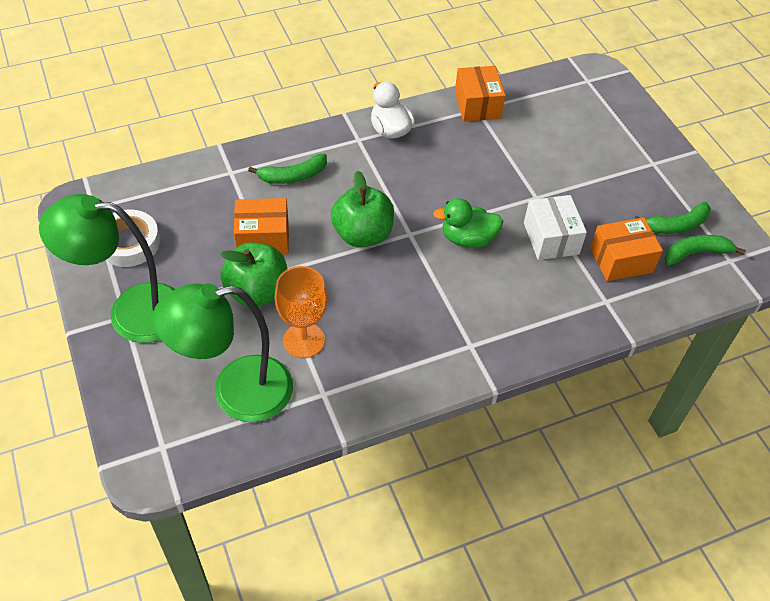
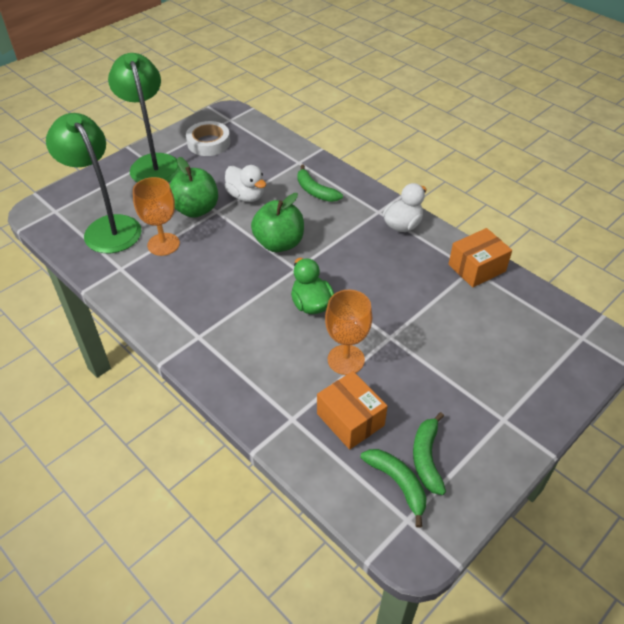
camera: 70 degrees right, 5 degrees down
orange box [234,198,289,255] -> white duck [225,165,266,202]
white box [524,195,587,260] -> orange goblet [325,290,372,375]
green banana [635,202,711,234] -> green banana turned 45 degrees clockwise [413,412,446,495]

